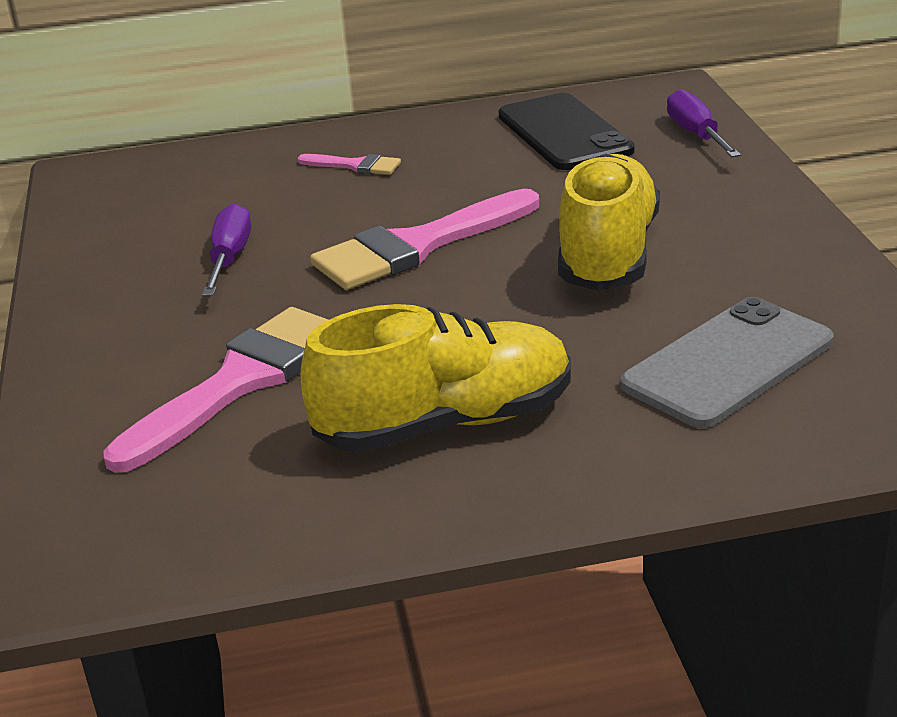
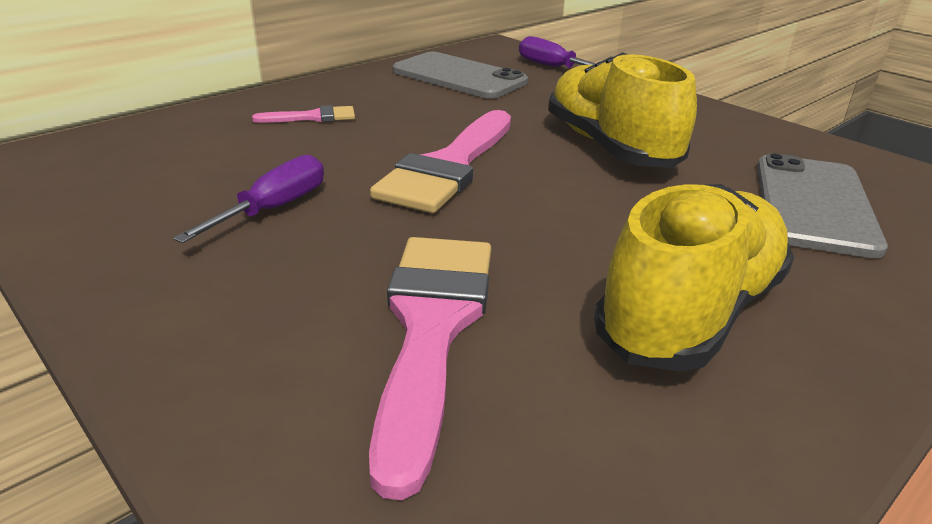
camera: 35 degrees left, 0 degrees up
purple screwdriver [202,203,251,296] -> purple screwdriver turned 60 degrees clockwise [173,154,324,243]
black phone [499,93,635,170] -> grey phone [393,52,528,99]

